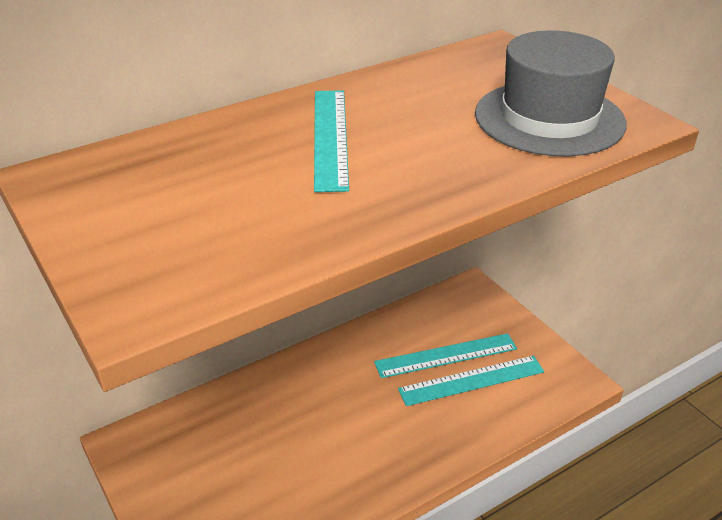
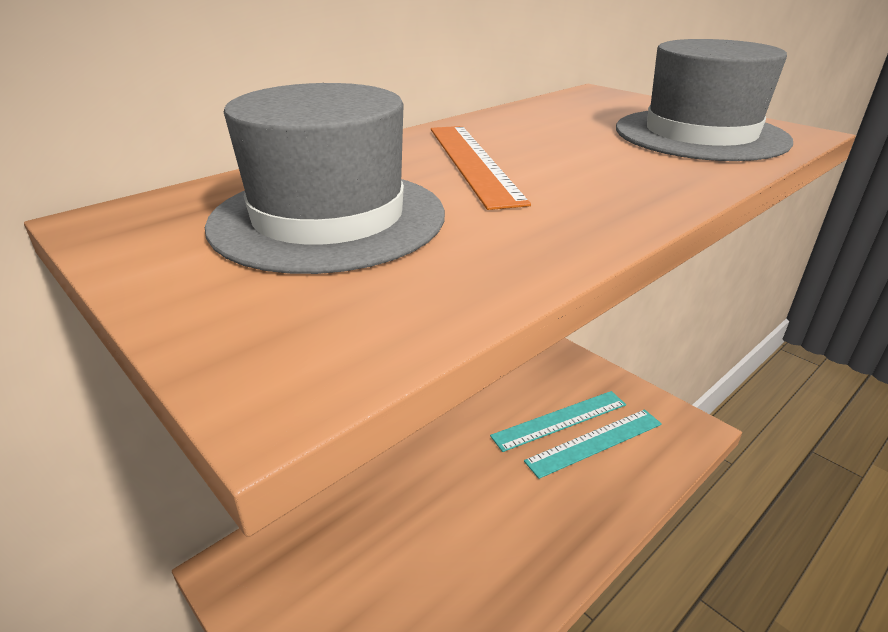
camera: 10 degrees left, 5 degrees down
turquoise ruler [314,90,349,192] -> orange ruler [431,126,531,210]
none -> grey hat [205,83,445,274]

